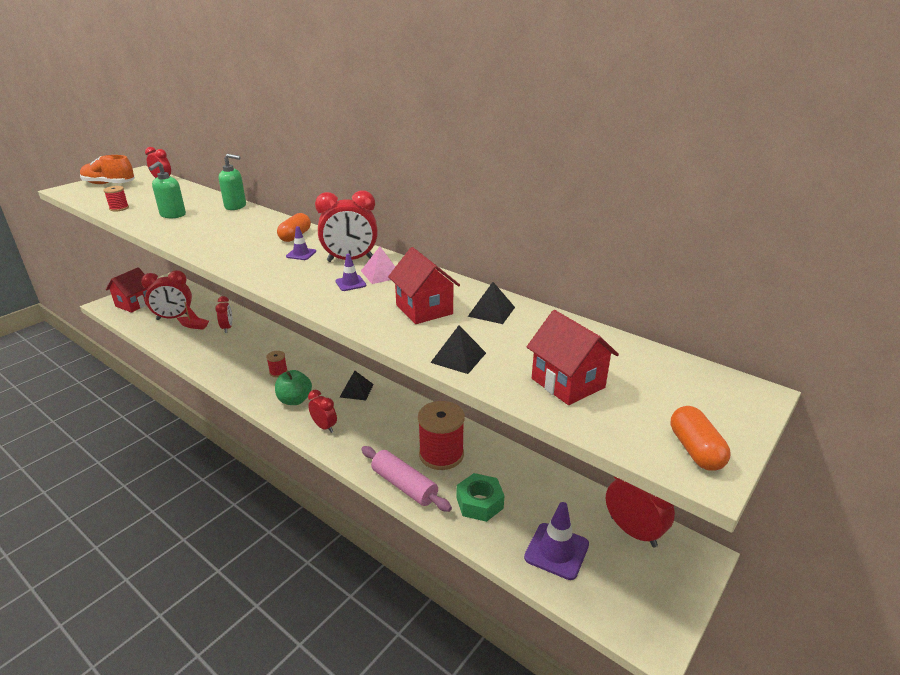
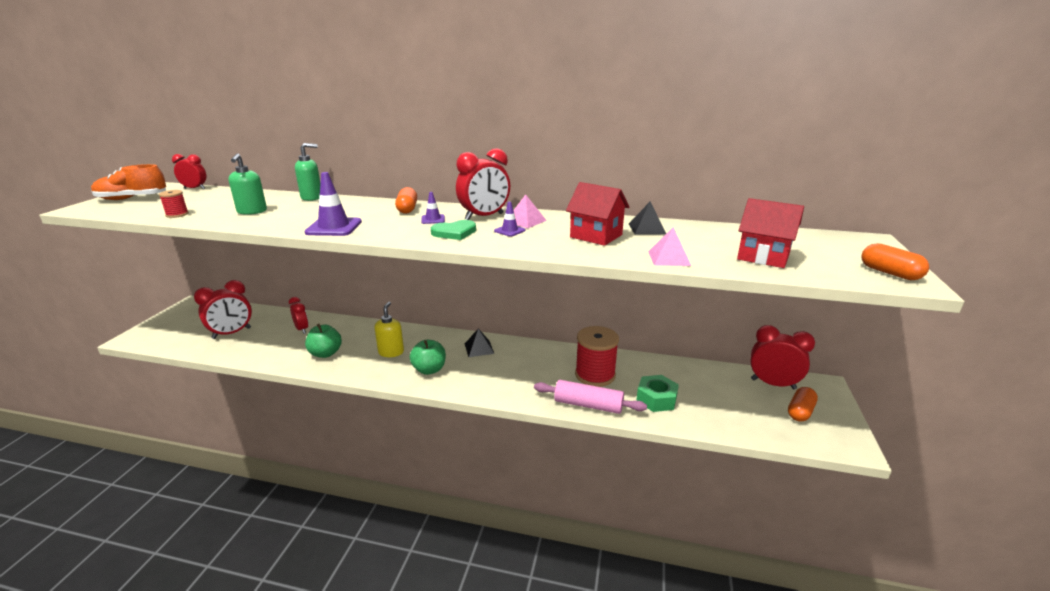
camera: 25 degrees left, 5 degrees down
red house [106,267,148,313] -> none
red boat [177,302,209,330] -> none
red spool [266,351,288,377] -> yellow soap dispenser [375,301,404,357]
red clock [308,390,337,433] -> none
black pyramid [430,325,486,374] -> pink pyramid [648,227,691,266]
purple traffic cone [524,502,589,580] -> purple traffic cone moved to [305,172,362,236]
none -> green apple [305,324,342,358]
none -> green heart [431,220,476,240]
none -> orange capsule [788,387,818,421]

